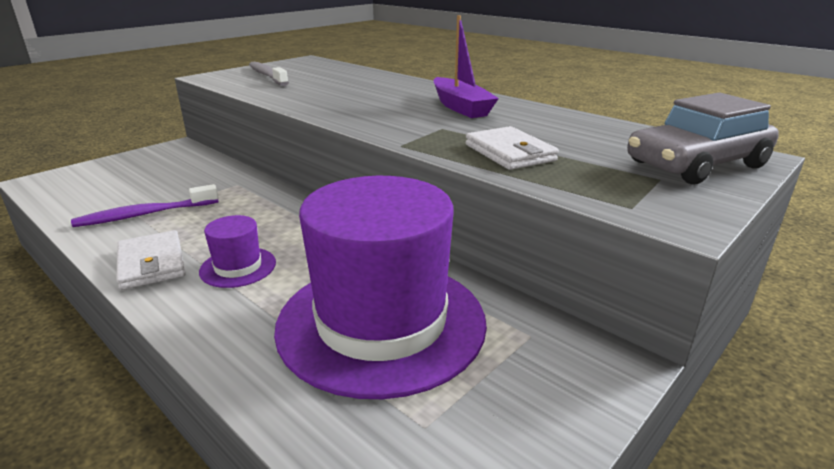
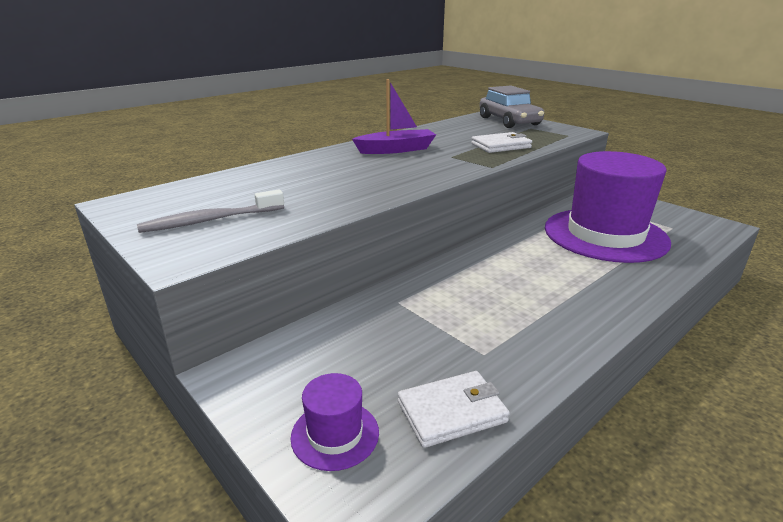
camera: 85 degrees left, 0 degrees up
purple toothbrush [71,184,219,227] -> none
white wallet [116,230,185,290] -> white wallet moved to [398,371,510,448]
purple hat [199,215,276,288] -> purple hat moved to [291,373,379,471]

